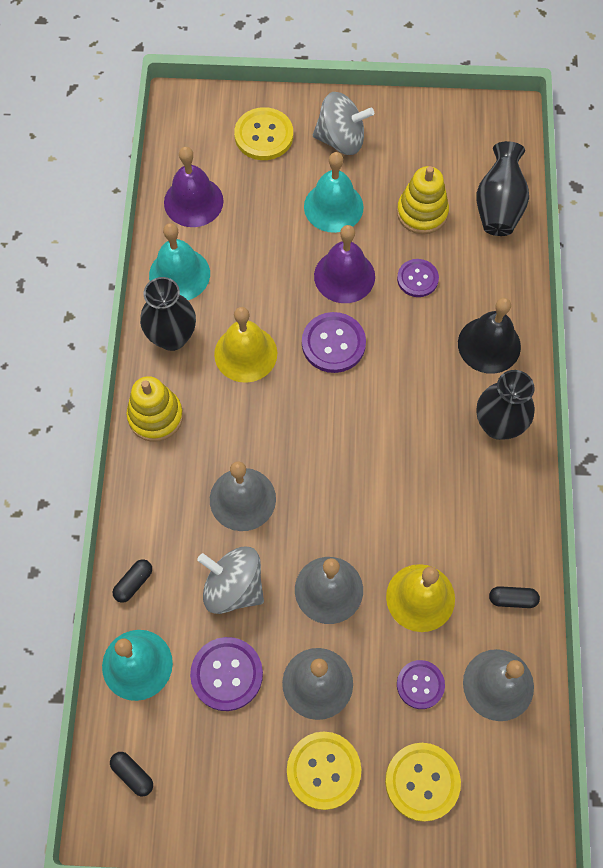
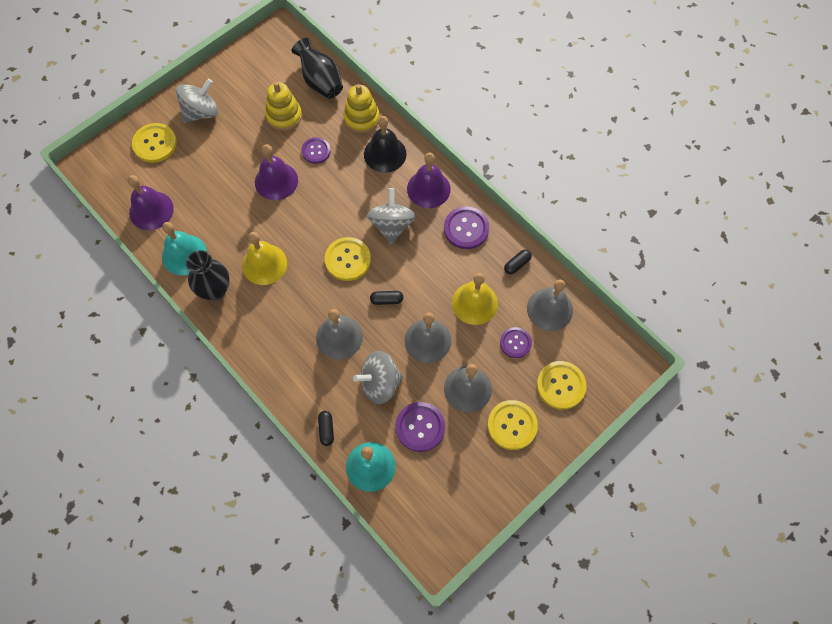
camera: 45 degrees left, 0 degrees up
black capsule [110,752,153,796] -> black capsule moved to [370,291,403,305]
yellow stacking toy [126,376,183,442] -> yellow stacking toy moved to [343,84,380,133]
purple button [302,312,366,373] -> purple button moved to [444,207,489,249]
turquoise bell [304,152,364,233] -> none
black vase [477,370,535,440] -> purple bell [407,153,450,208]
none -> yellow button [325,237,371,281]
none -> grey spinning top [367,188,416,244]

